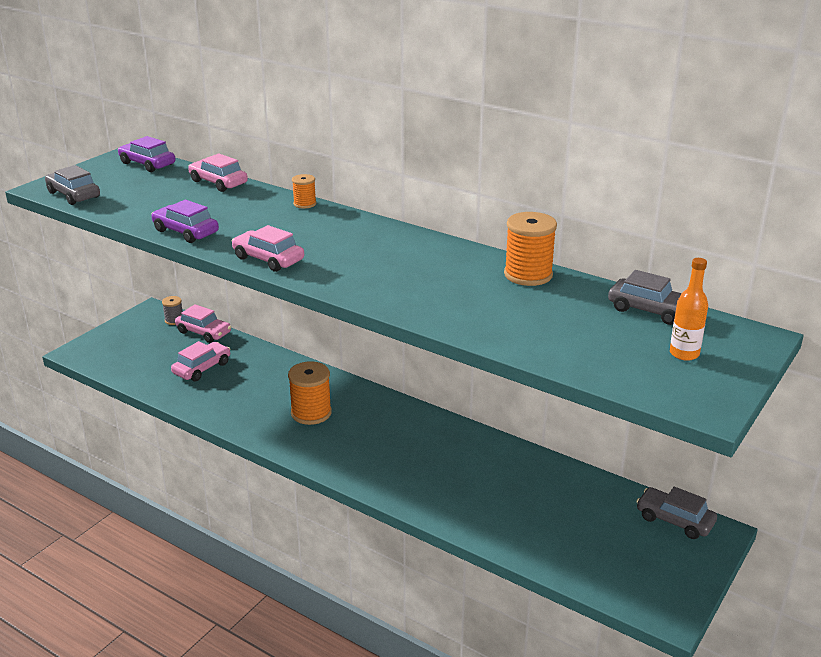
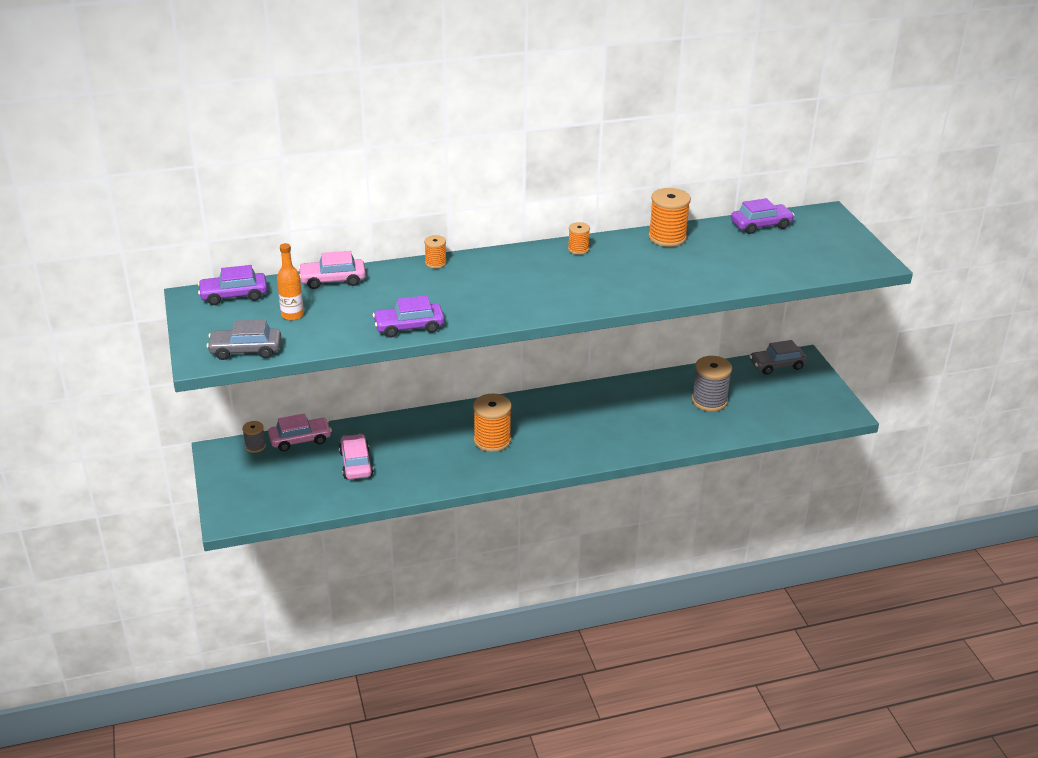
camera: 50 degrees left, 5 degrees up
pink car [232,225,304,272] -> none
grey car [608,270,682,325] -> purple car [731,198,794,234]
orange bottle [670,258,708,361] -> orange bottle moved to [277,243,304,320]
none -> orange spool [568,222,590,255]
none -> grey spool [692,356,732,411]

